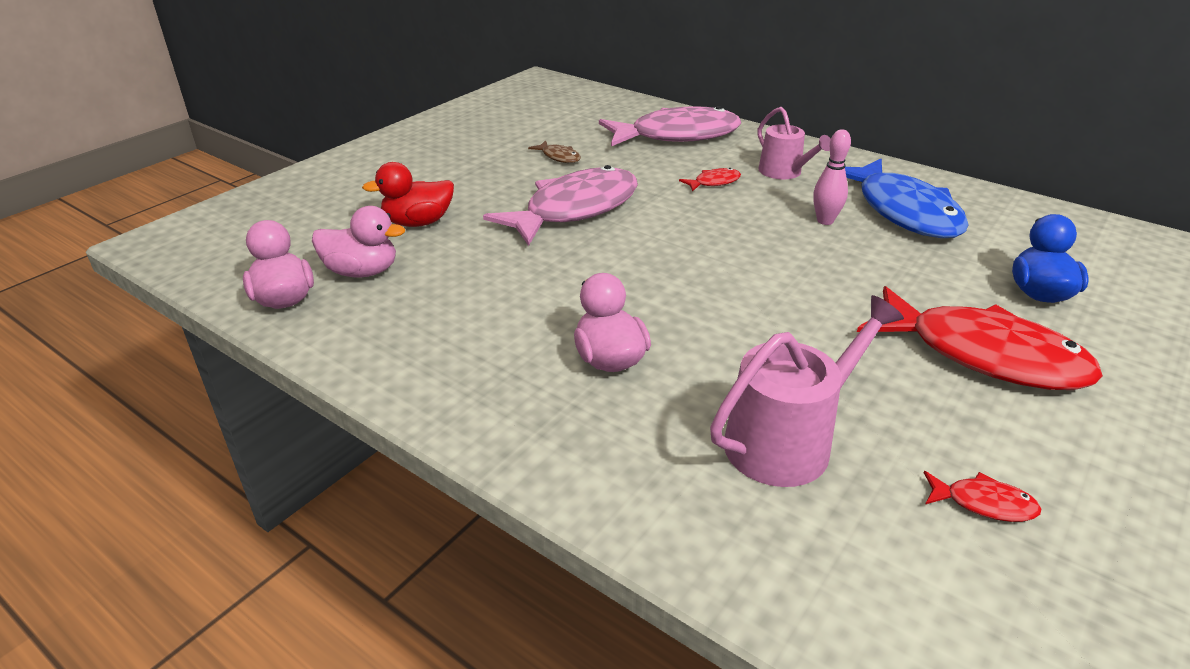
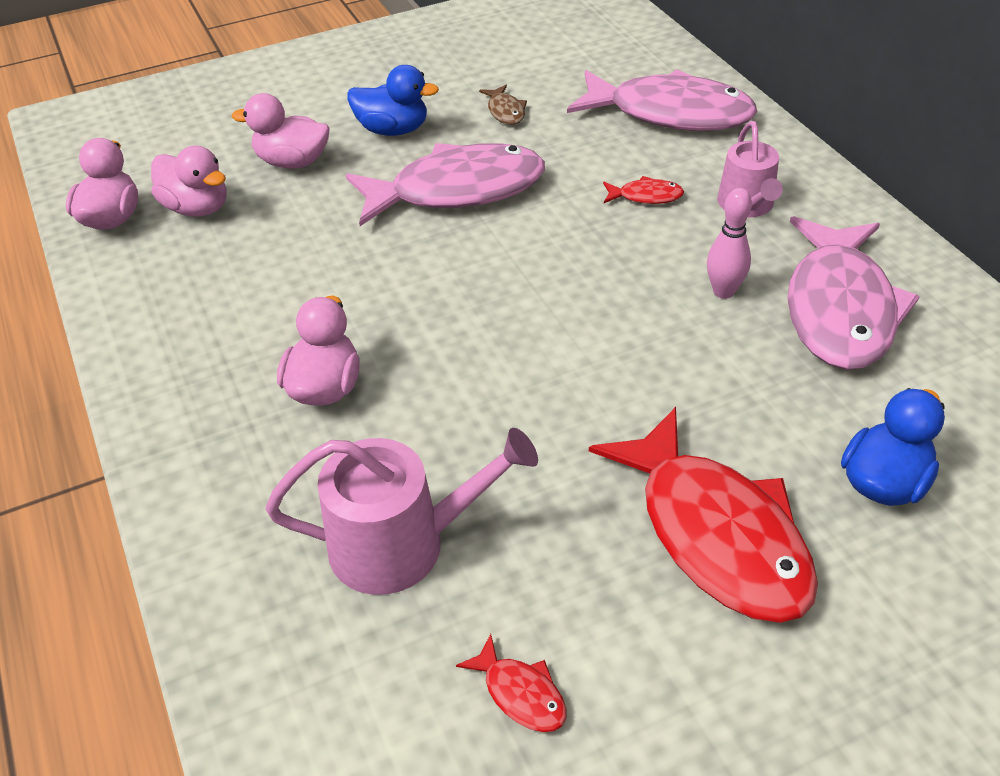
camera: 30 degrees right, 10 degrees up
red duck [362,162,454,227] -> pink duck [232,93,330,168]
blue fish [845,159,969,238] -> pink fish [788,216,920,370]
none -> blue duck [347,65,439,136]

